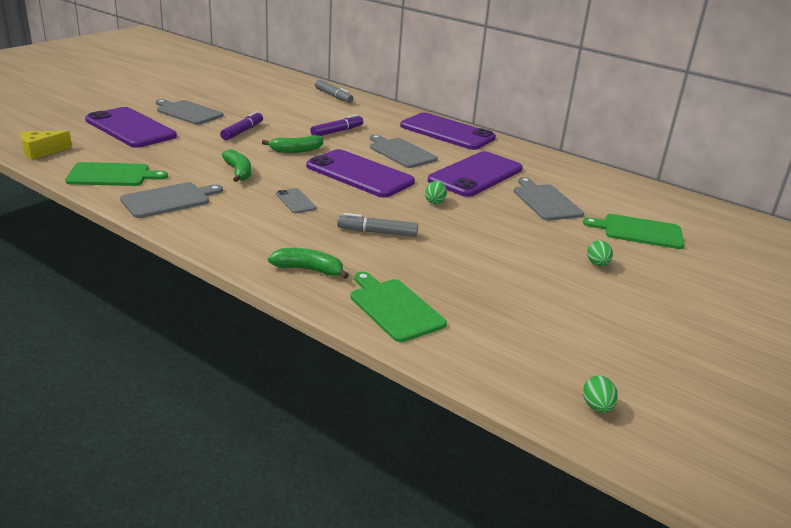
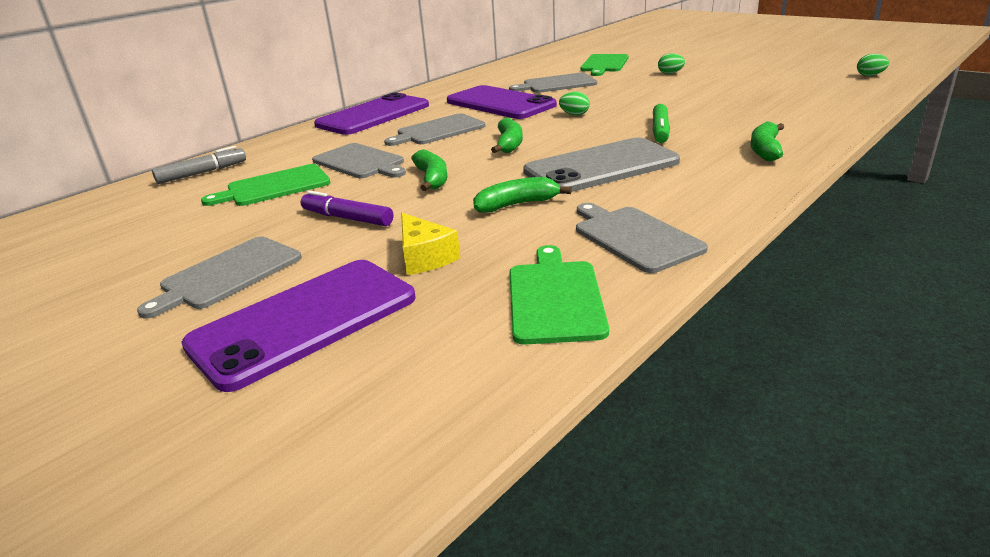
camera: 80 degrees left, 0 degrees up
yellow cheese [20,131,72,160] -> yellow cheese moved to [401,213,460,275]
grey phone [276,188,317,213] -> grey phone [523,137,680,194], size x2.33
purple phone [306,149,415,198] -> green banana [491,118,523,153]
purple marker [310,114,363,136] -> grey cutting board [312,143,406,178]
grey marker [337,213,418,237] -> green marker [652,104,670,143]
green cutting board [350,272,447,342] -> green cutting board moved to [201,164,331,206]

